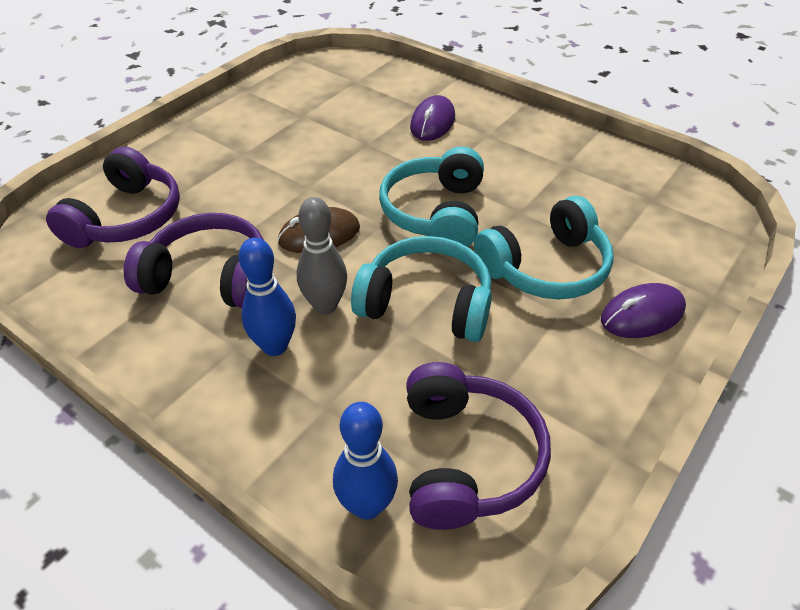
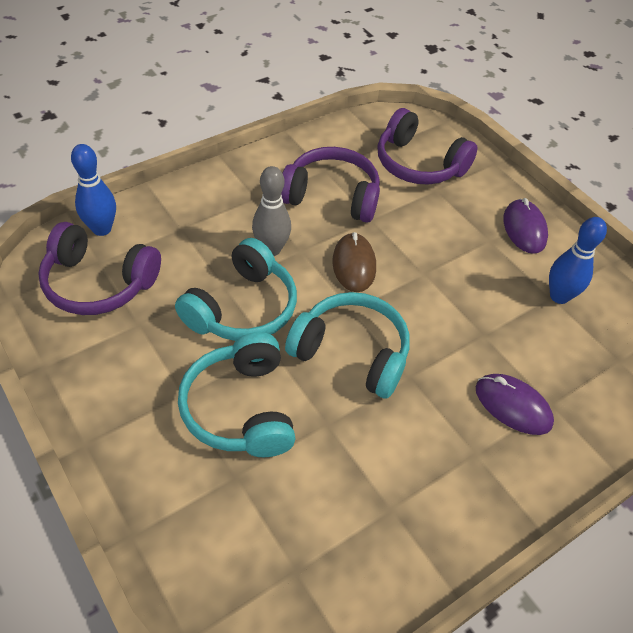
camera: 105 degrees right, 5 degrees up
purple headphones [124,213,264,308] -> purple headphones turned 105 degrees counterclockwise [281,147,380,223]
blue bowling pin [239,238,296,356] -> blue bowling pin moved to [549,217,607,304]
purple mouse [601,283,686,338] -> purple mouse moved to [503,198,548,254]

